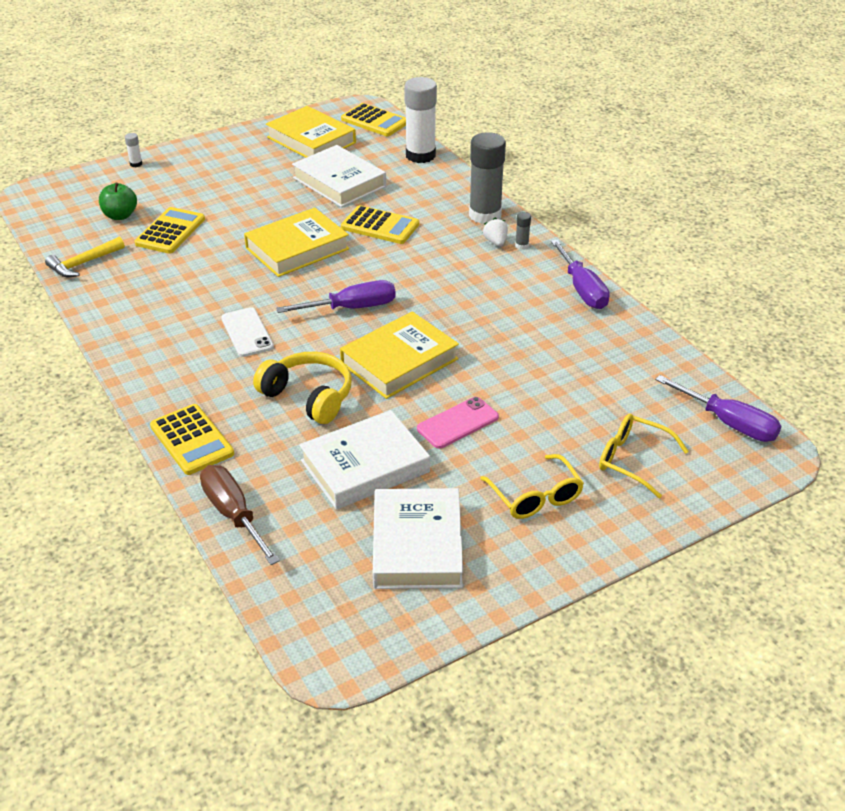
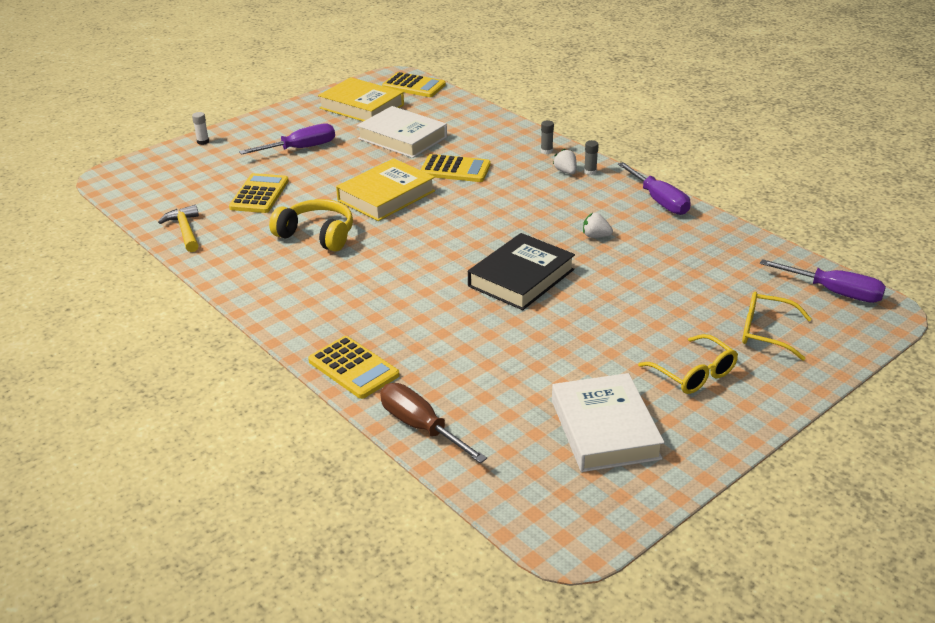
camera: 10 degrees left, 5 degrees down
yellow hammer [45,237,125,277] -> yellow hammer turned 120 degrees clockwise [158,205,199,252]
green apple [99,183,137,220] -> none
white phone [221,307,274,357] -> none
yellow headphones [253,352,352,424] -> yellow headphones moved to [269,199,353,251]
purple screwdriver [276,280,396,313] -> purple screwdriver moved to [239,123,335,155]
white book [299,410,430,510] -> none
yellow book [340,311,459,399] -> black book [468,233,575,310]
white glue stick [404,77,437,163] -> none
pink phone [417,397,499,449] -> none
grey glue stick [469,132,506,224] -> grey glue stick [541,121,554,154], size x0.41
none -> white strawberry [583,213,613,238]

